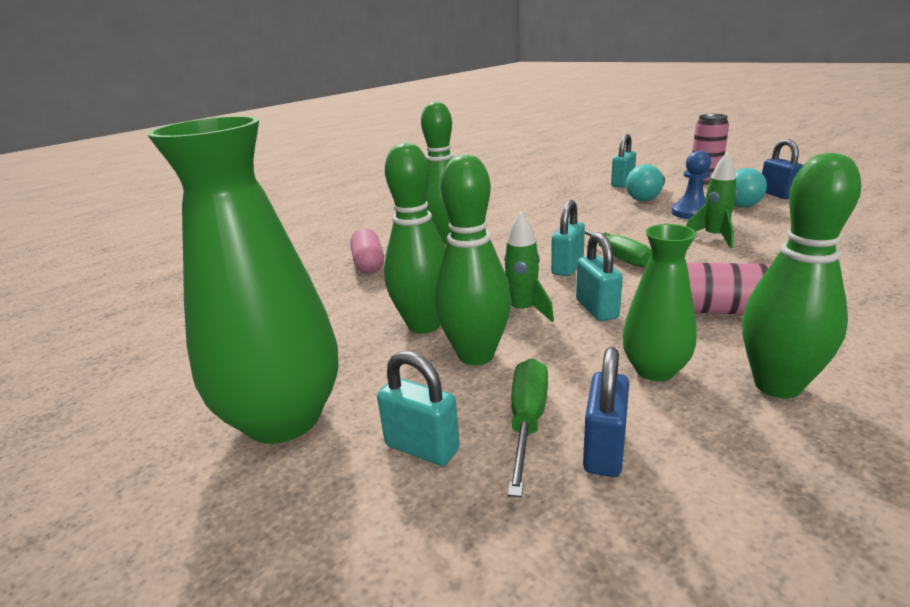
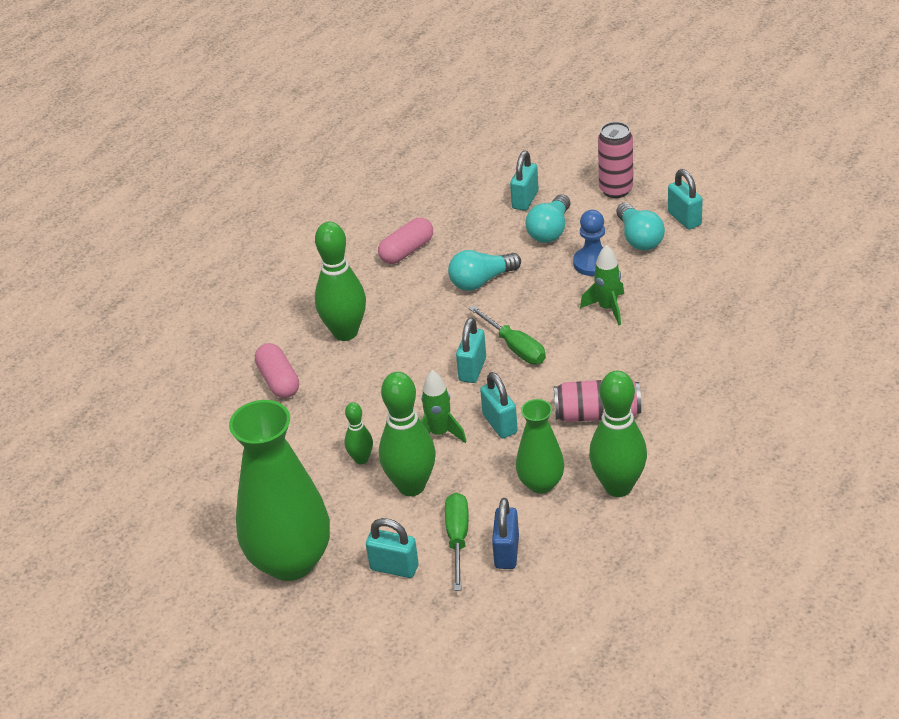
camera: 10 degrees left, 15 degrees up
green bowling pin [384,142,446,334] -> green bowling pin [345,402,373,464], size x0.52
blue padlock [762,139,803,199] -> turquoise padlock [668,169,703,230]
none -> pink capsule [378,218,433,264]
none -> turquoise light bulb [448,250,521,291]

